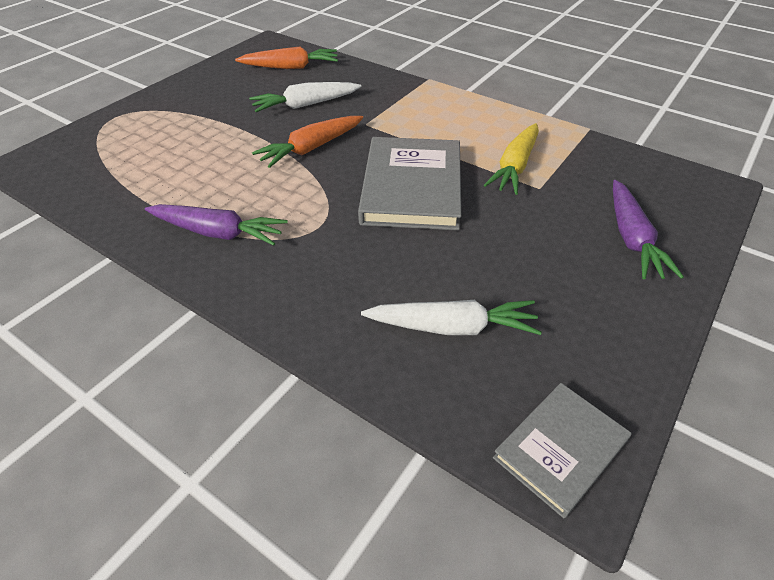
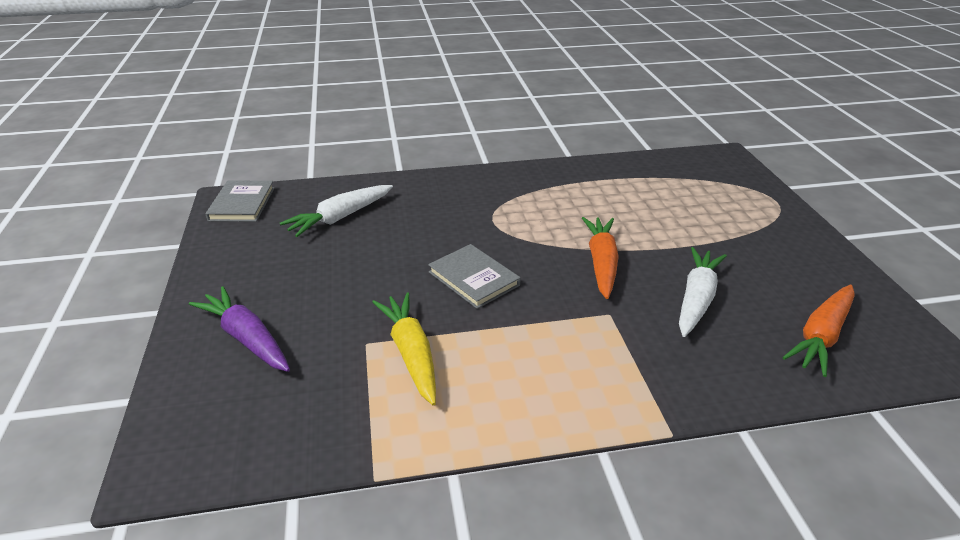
camera: 135 degrees right, 10 degrees down
purple carrot [145,204,287,246] -> none
grey book [358,137,461,230] -> grey book [428,244,521,309], size x0.58

